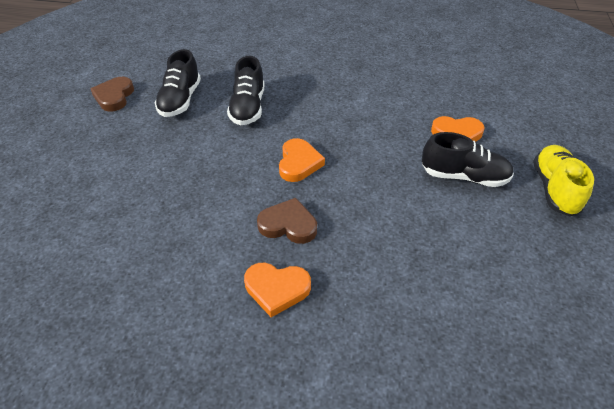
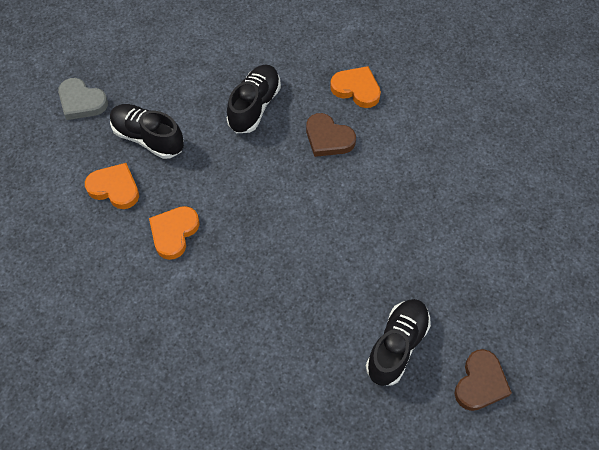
camera: 160 degrees left, 15 degrees up
black shoe [227,56,264,125] -> black shoe moved to [226,65,281,133]
orange heart [279,138,325,182] -> orange heart moved to [149,206,200,260]
yellow shoe [533,145,594,216] -> grey heart [58,78,108,120]

